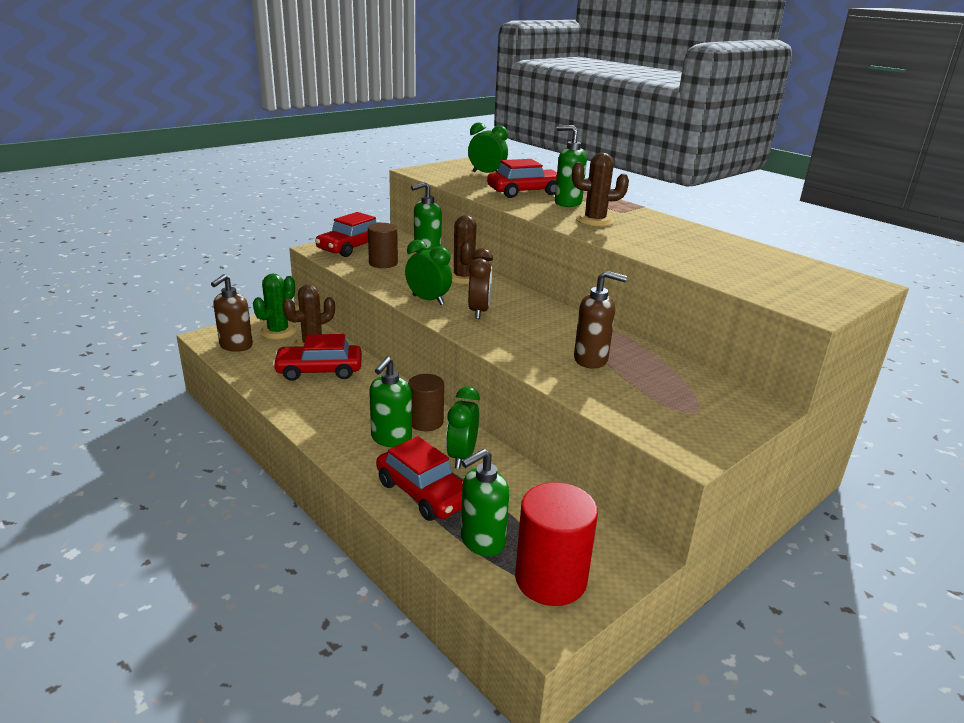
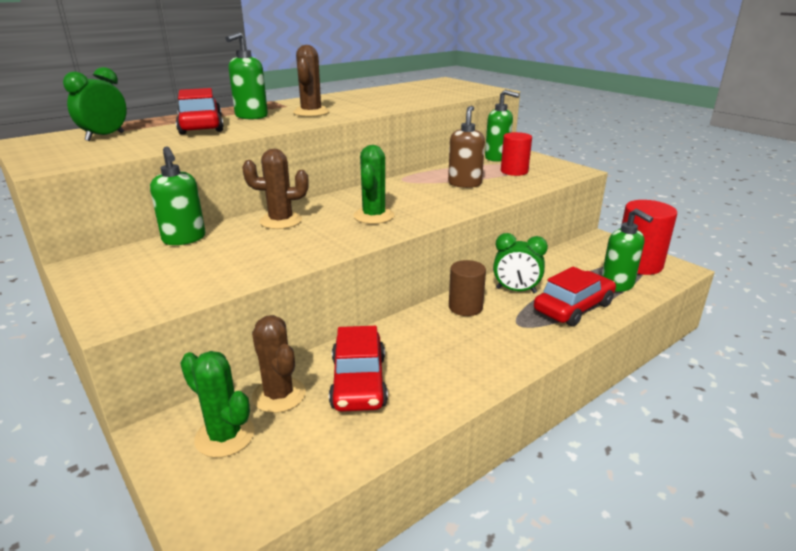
camera: 85 degrees left, 0 degrees up
brown soap dispenser [211,274,253,352] -> none
red car [315,212,377,257] -> none
brown cylinder [368,223,398,268] -> none
green soap dispenser [369,357,412,447] -> green soap dispenser moved to [485,90,520,162]
green clock [405,240,452,305] -> none
brown clock [468,248,493,319] -> green cactus [353,145,395,224]
none -> red cylinder [501,132,532,176]

